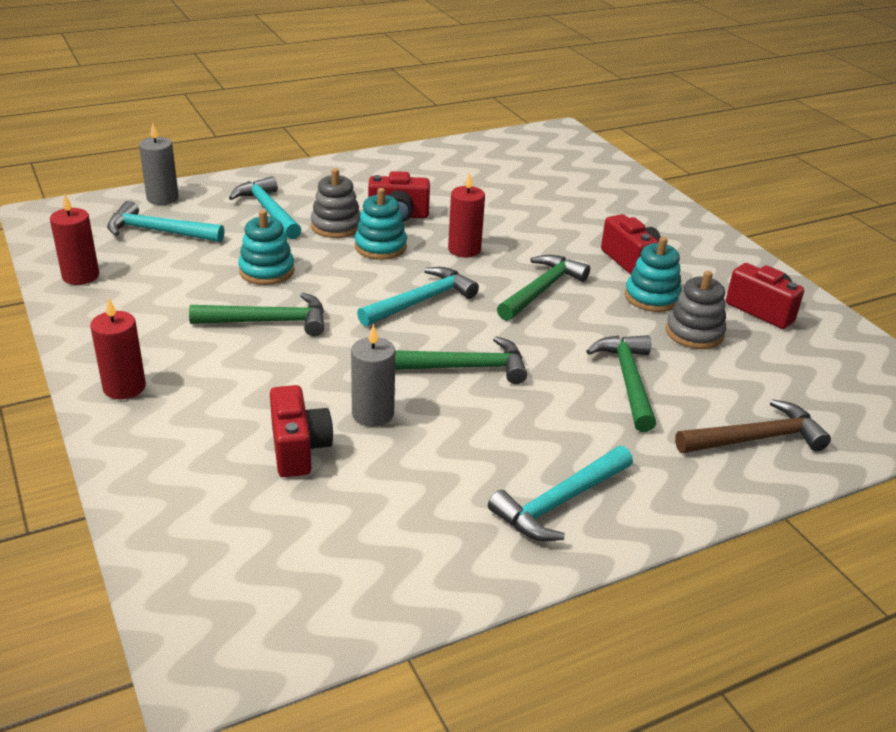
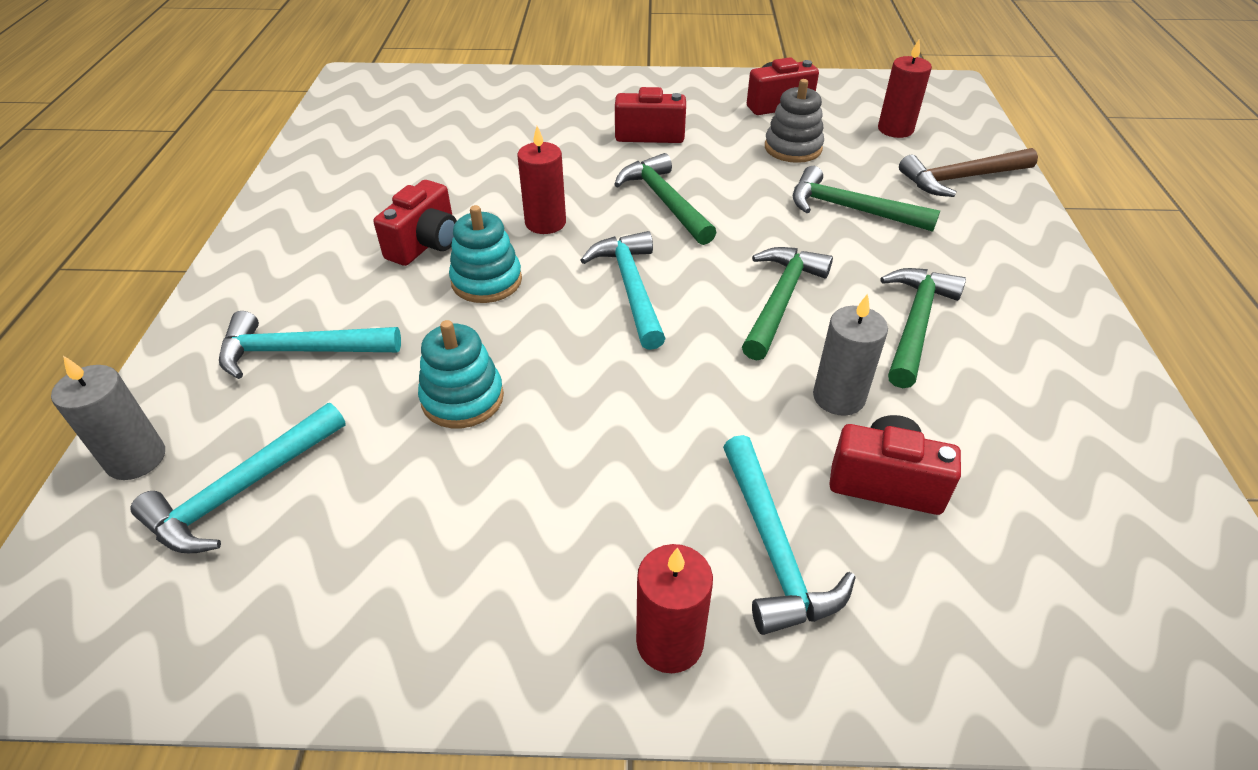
camera: 60 degrees left, 10 degrees up
red candle [50,194,99,285] -> red candle moved to [878,39,932,138]
green hammer [189,293,324,336] -> green hammer moved to [880,268,966,388]
grey stacking toy [311,168,361,238] -> none
turquoise hammer [488,446,633,541] -> turquoise hammer moved to [723,435,856,635]
turquoise stacking toy [625,237,682,312] -> none
brown hammer [675,399,831,453] -> brown hammer turned 120 degrees counterclockwise [899,148,1038,197]

